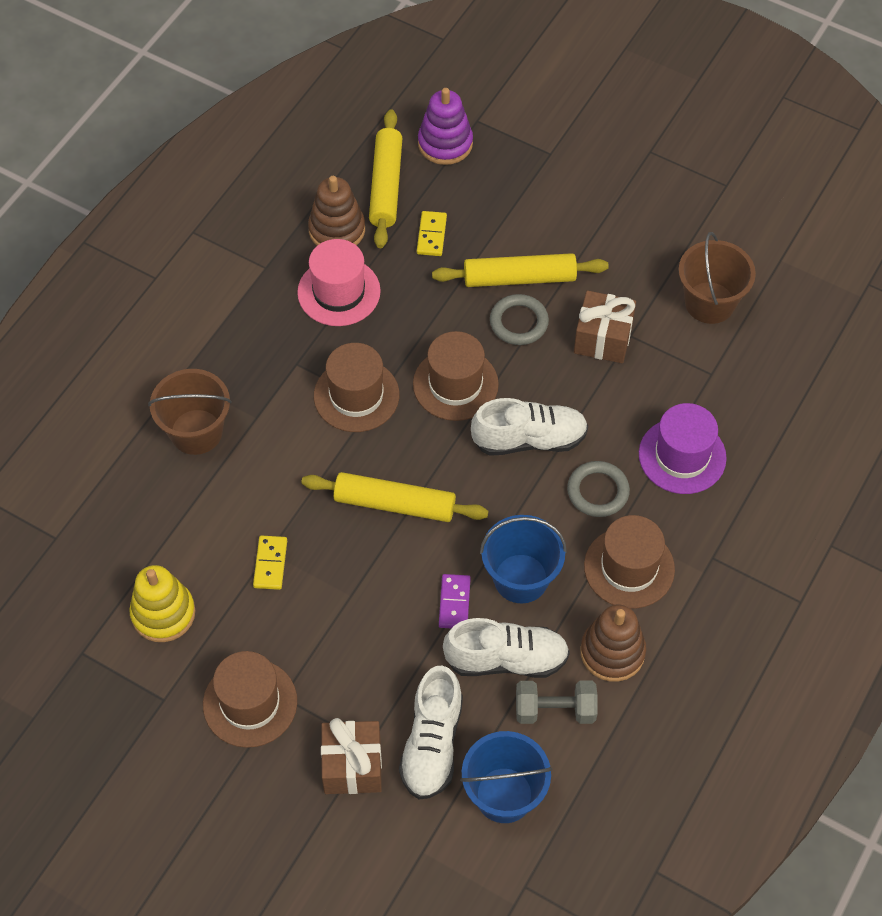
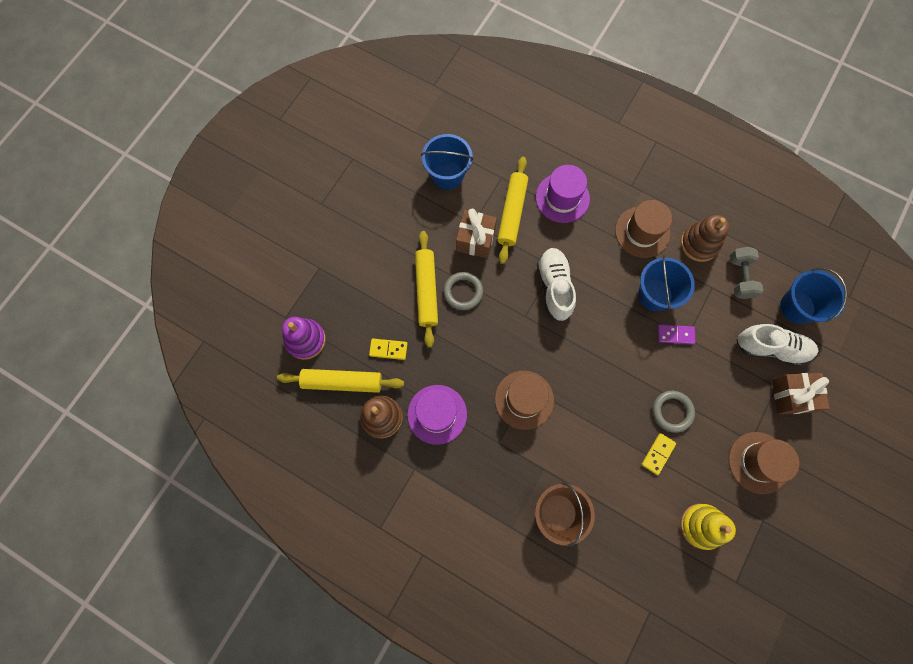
camera: 90 degrees left, 15 degrees up
yellow domino [253,536,287,590] -> yellow domino turned 60 degrees counterclockwise [641,433,676,475]
pink hat [297,239,381,326] -> purple hat [407,385,467,445]
yellow rolling pin [301,472,488,522] -> yellow rolling pin moved to [497,157,528,264]
brown hat [413,331,499,421] -> none
white shoe [443,618,570,678] -> none
grey ring [567,461,630,517] -> grey ring moved to [653,391,695,433]
brown bucket [678,232,756,324] -> blue bucket [421,134,473,190]

